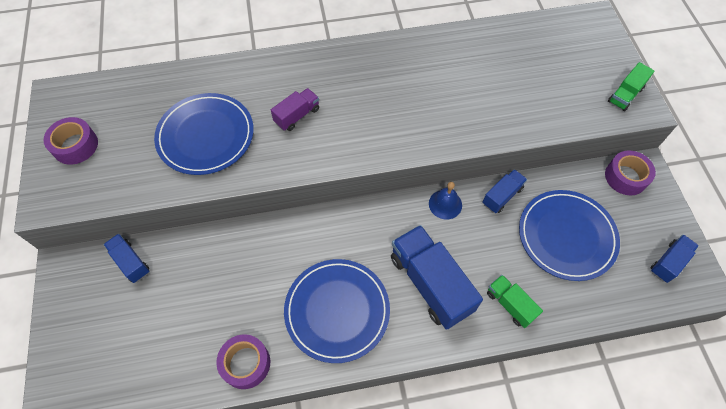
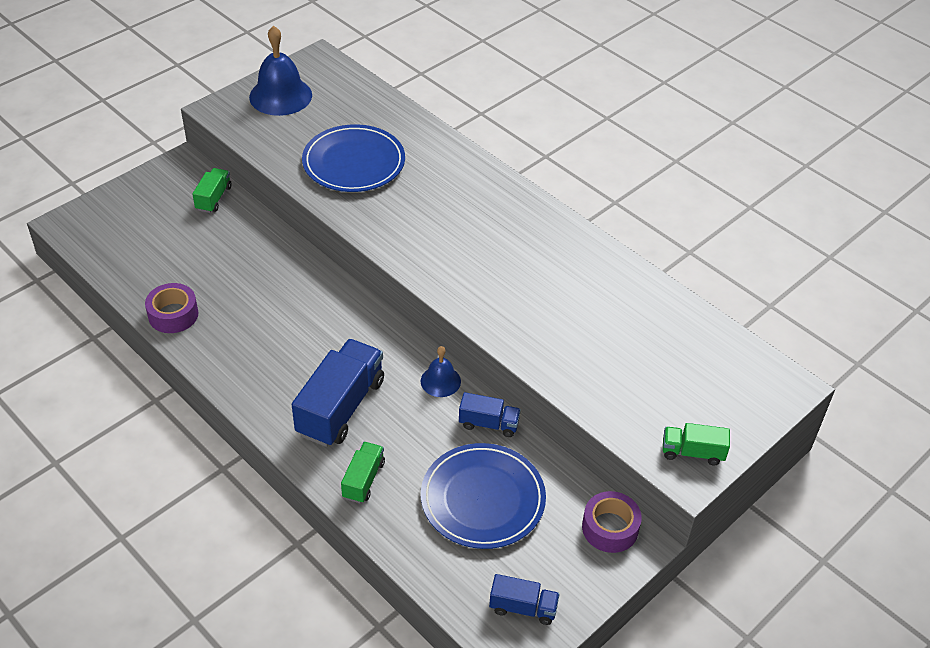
camera: 55 degrees right, 15 degrees down
purple tape [43,117,98,165] -> blue bell [249,25,312,116]
blue truck [104,234,149,283] -> green truck [192,168,232,213]
purple truck [271,88,319,131] -> none
blue plate [284,259,390,363] -> none

